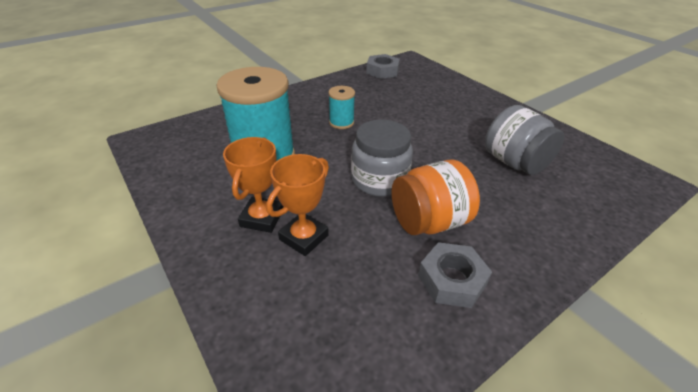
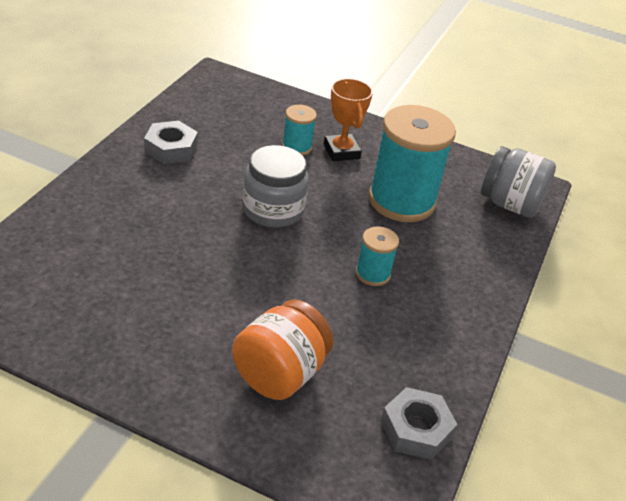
camera: 145 degrees right, 0 degrees up
orange trophy [266,154,329,256] -> turquoise spool [282,105,317,156]
orange jar [392,159,480,235] -> orange jar moved to [232,300,333,400]
grey jar [485,105,564,175] -> grey jar moved to [481,146,556,218]

